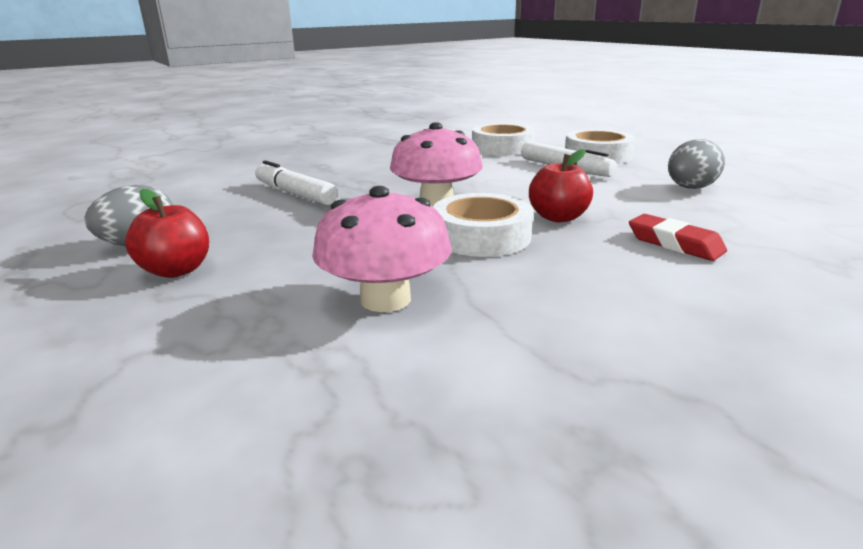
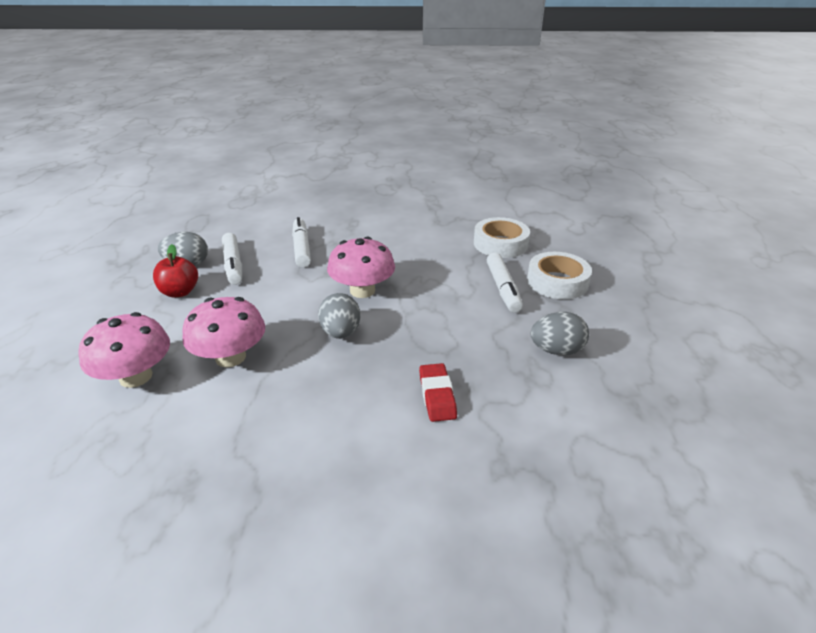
camera: 35 degrees right, 10 degrees up
white tape [433,193,533,257] -> grey egg [318,293,360,339]
red apple [529,149,593,222] -> none
none -> pink mushroom [79,312,170,388]
none -> white marker [222,233,242,285]

